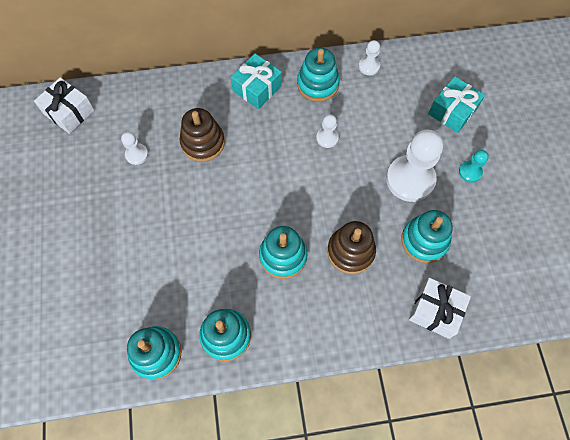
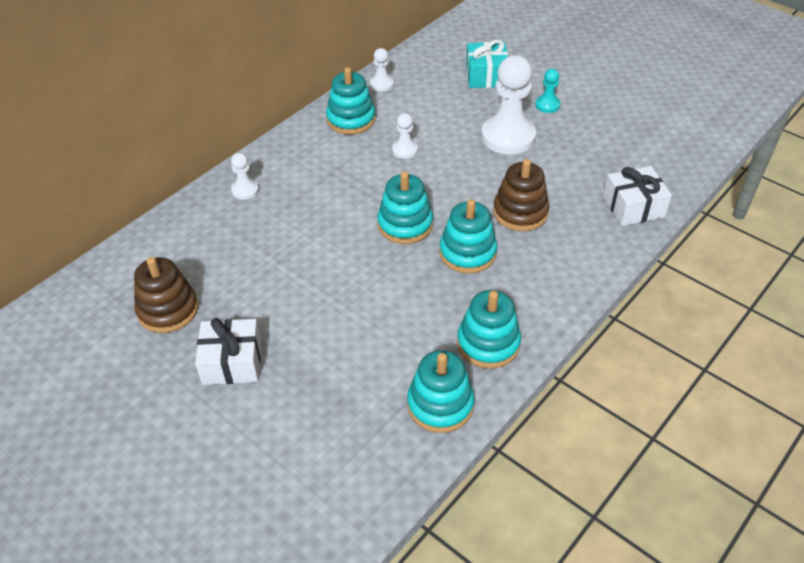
camera: 40 degrees left, 20 degrees down
white gift [34,77,94,134] -> white gift moved to [195,318,261,385]
white pawn [121,132,148,165] -> white pawn moved to [231,153,259,200]
brown stacking toy [180,108,225,162] -> brown stacking toy moved to [134,257,198,333]
turquoise gift [231,54,282,109] -> none
turquoise stacking toy [401,210,453,263] -> turquoise stacking toy moved to [377,171,433,244]

